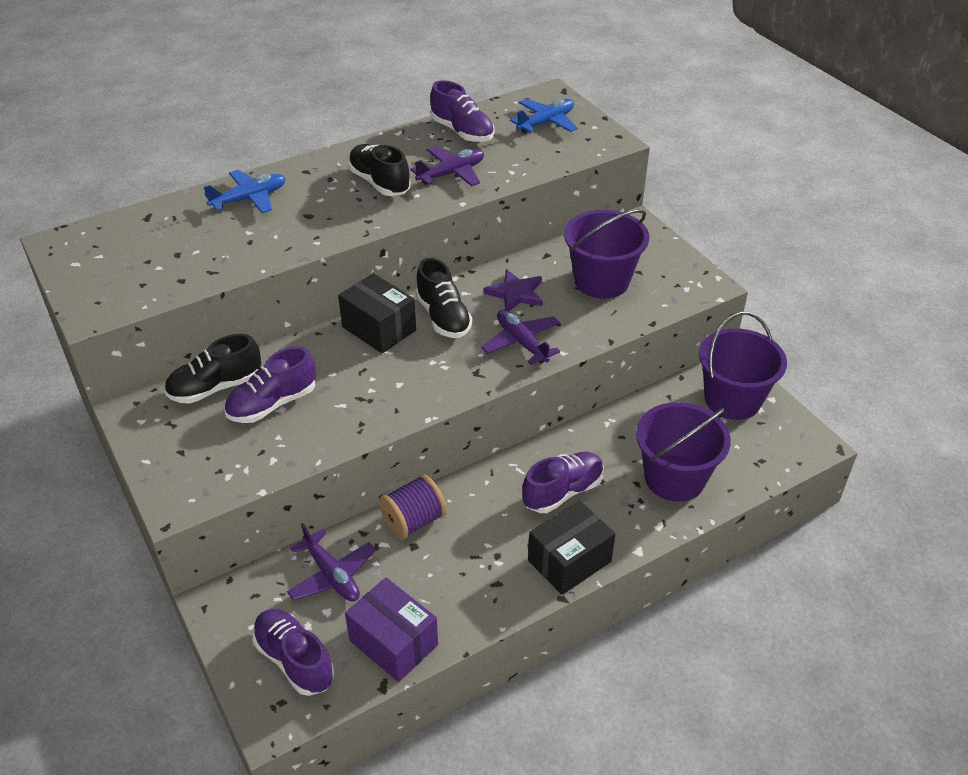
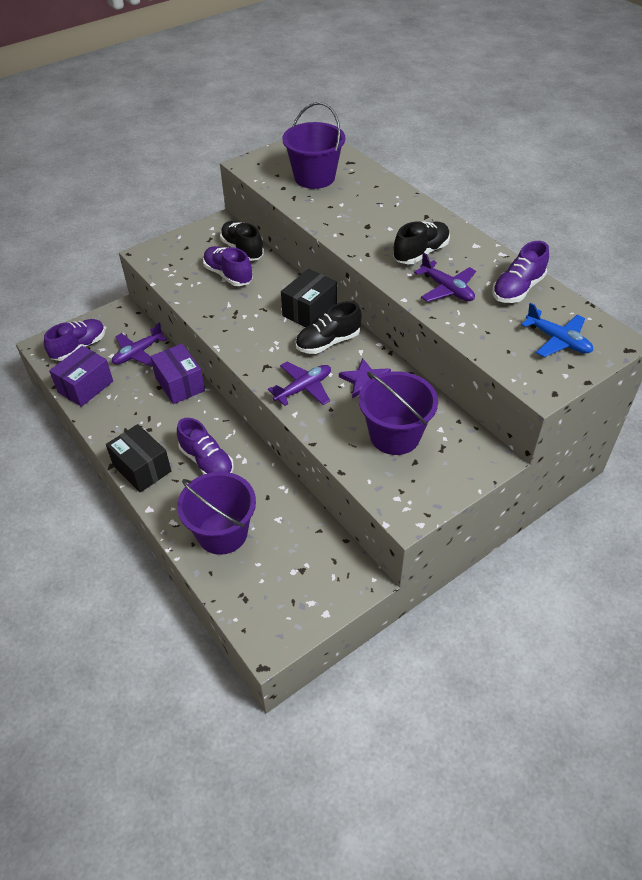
camera: 85 degrees right, 5 degrees up
blue plane [204,170,286,213] -> none
purple spool [379,474,447,539] -> purple box [150,344,205,404]
purple bucket [699,312,787,420] -> purple bucket moved to [282,102,345,189]

